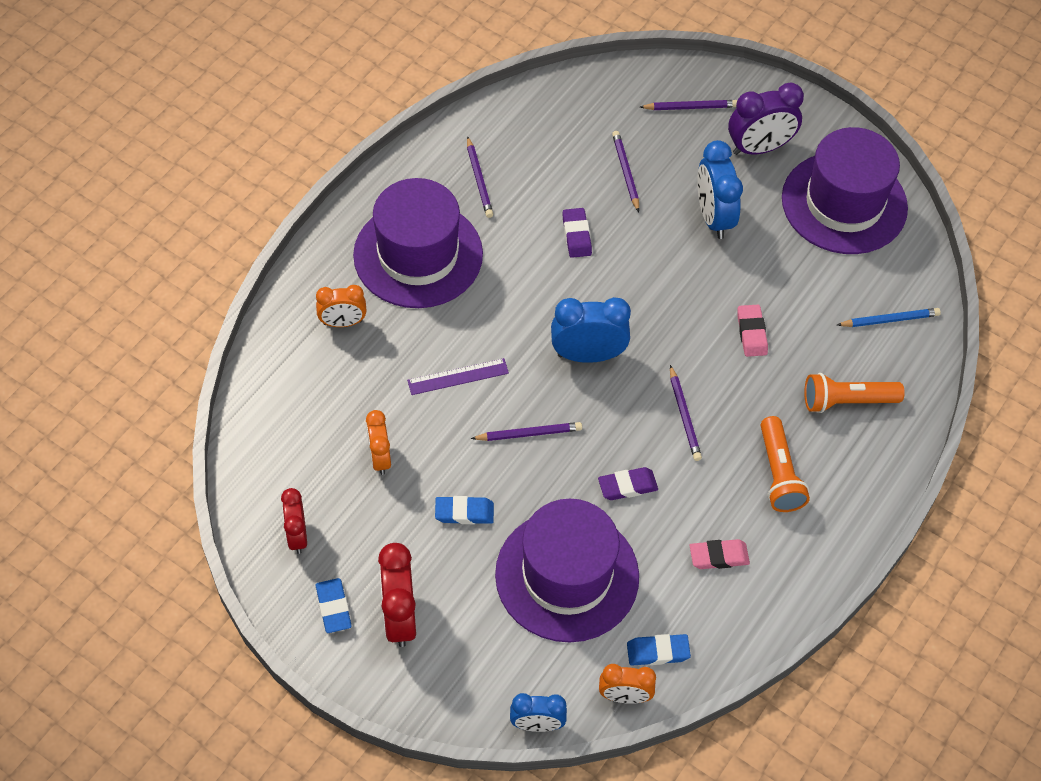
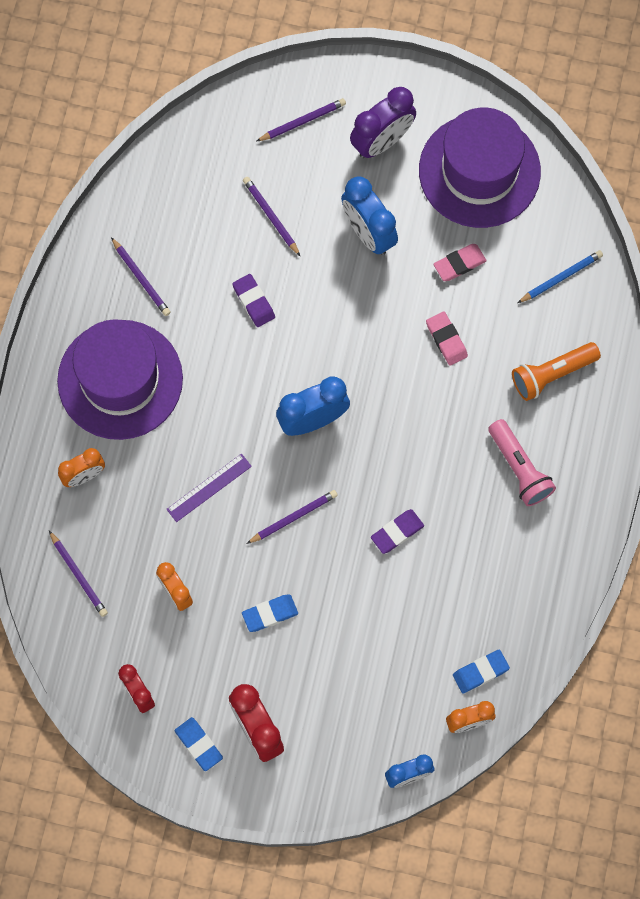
camera: 20 degrees left, 15 degrees up
purple hat [495,499,639,642] -> none
purple pencil [670,365,702,461] -> purple pencil moved to [49,531,108,617]
pink eraser [690,539,750,569] -> pink eraser moved to [433,244,486,281]
orange flashlight [761,416,810,512] -> pink flashlight [488,419,556,506]

